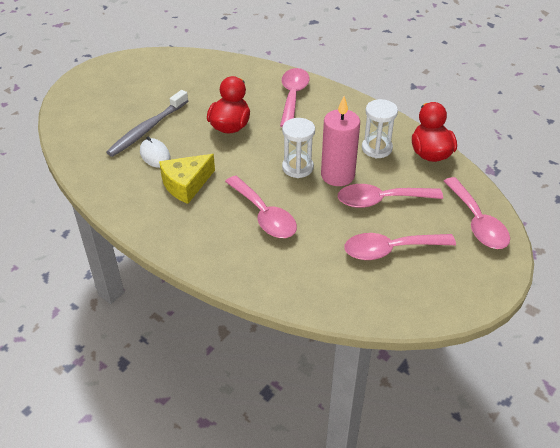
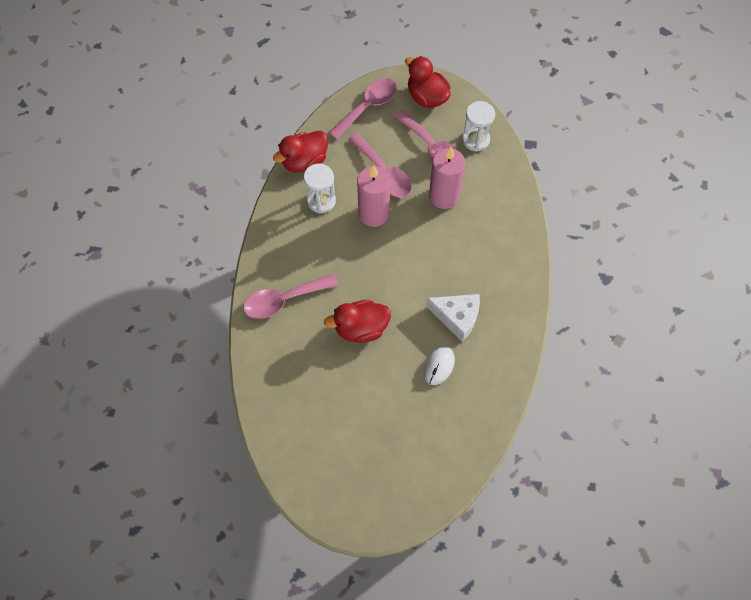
camera: 120 degrees left, 20 degrees up
grey toothbrush [106,90,188,157] -> none
yellow cheese [159,154,215,204] -> white cheese [426,294,480,342]
pink spoon [225,176,297,238] -> none
white hourglass [282,118,315,178] -> white hourglass moved to [462,101,495,152]
none -> red duck [405,56,451,108]
none -> pink candle [429,147,465,209]

